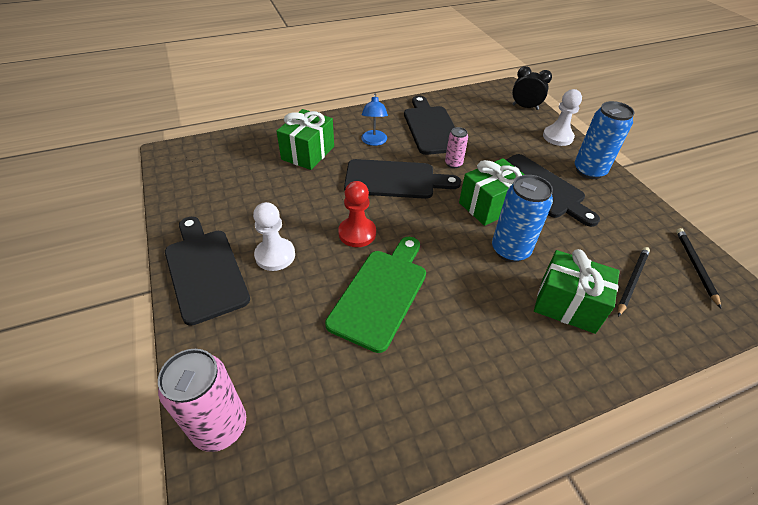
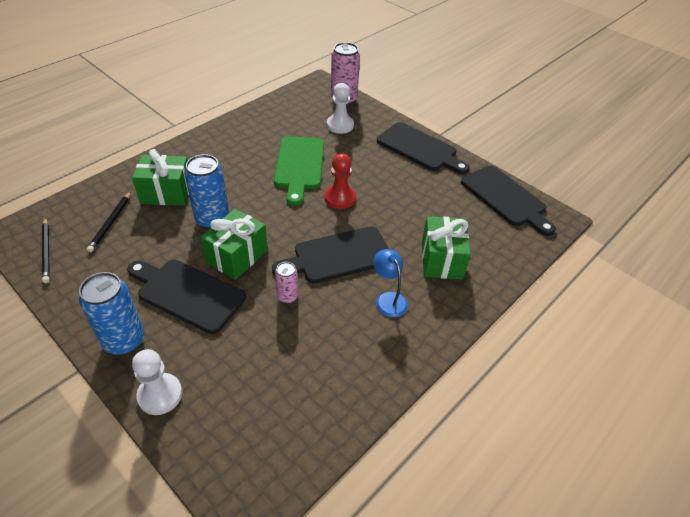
camera: 155 degrees right, 0 degrees up
white pawn [253,202,295,271] -> white pawn moved to [327,83,354,134]
black cutting board [404,96,455,155] -> black cutting board moved to [461,165,556,236]
black clock [512,66,552,110] -> none

